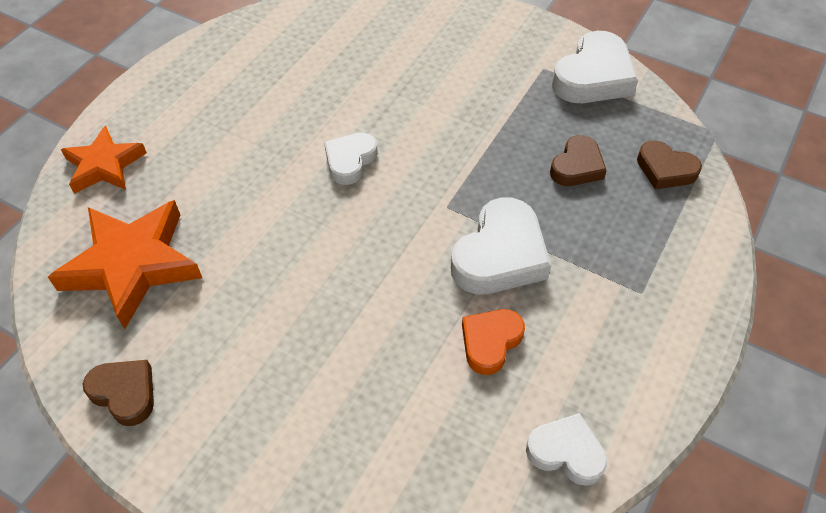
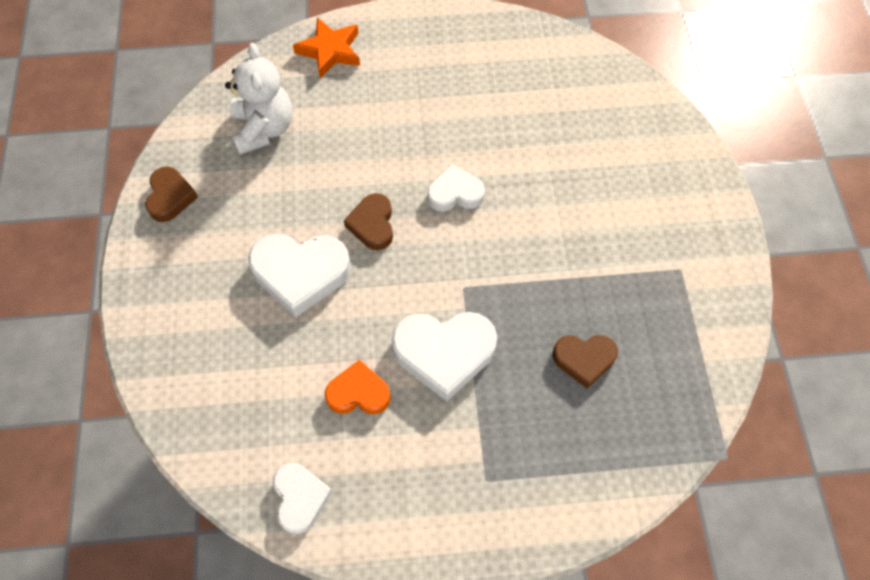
camera: 55 degrees right, 10 degrees up
orange star [48,200,202,329] -> white teddy bear [225,43,292,155]
white heart [552,31,638,103] -> white heart moved to [248,234,351,317]
brown heart [637,140,702,189] -> brown heart moved to [344,193,393,250]

